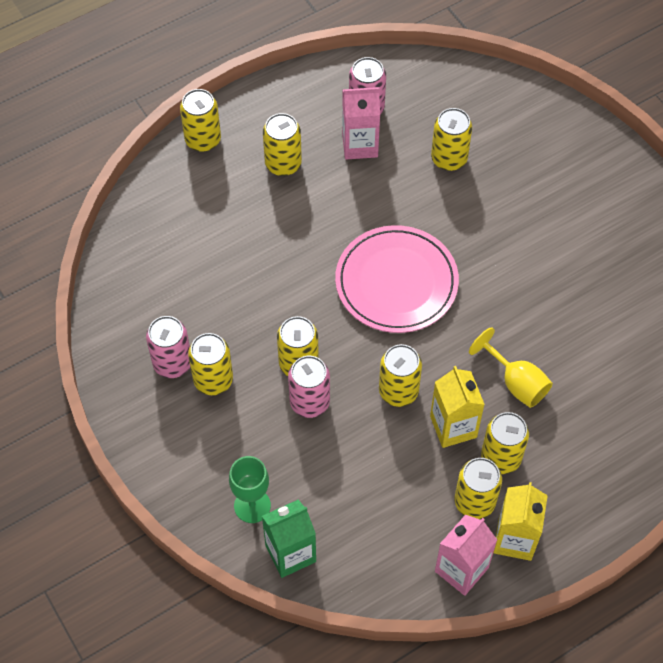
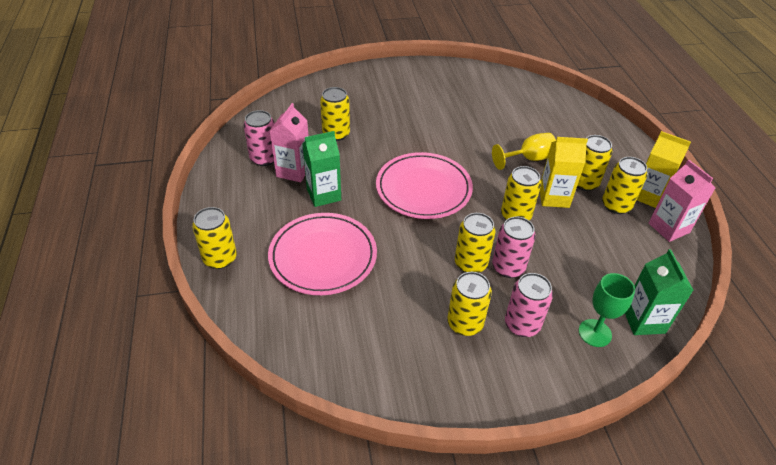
camera: 70 degrees left, 15 degrees down
pink can [146,316,190,378] -> pink can moved to [505,273,553,337]
yellow can [263,113,302,176] -> none
none -> pink plate [268,213,377,295]
none -> green carton [302,131,341,207]

